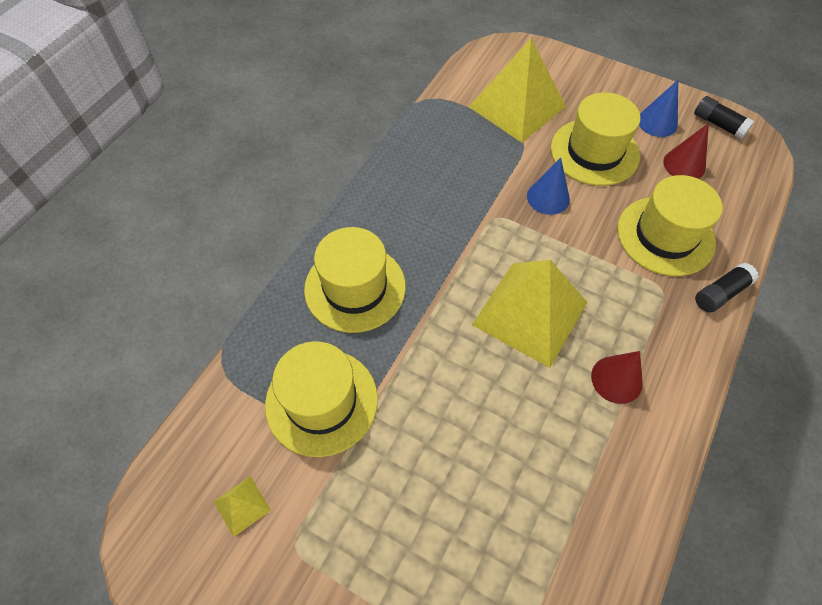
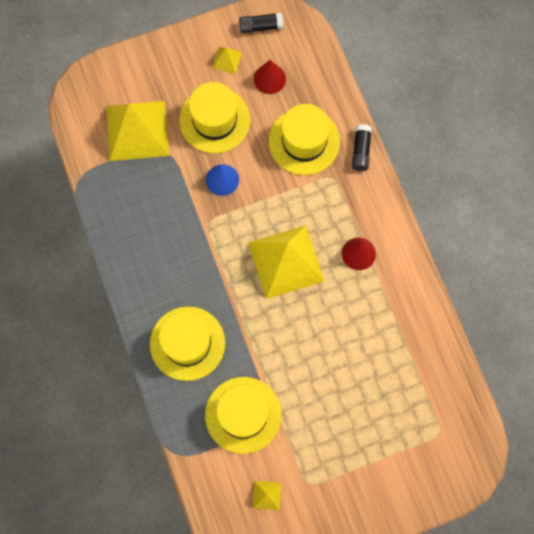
camera: 50 degrees left, 15 degrees up
blue cone [639,80,678,137] -> yellow pyramid [212,47,242,74]

